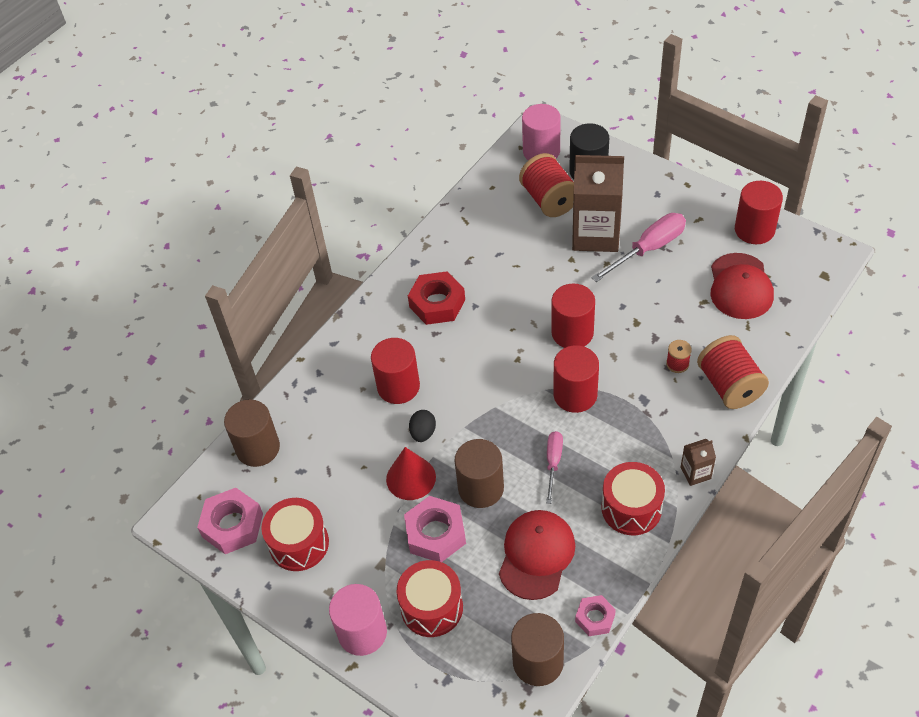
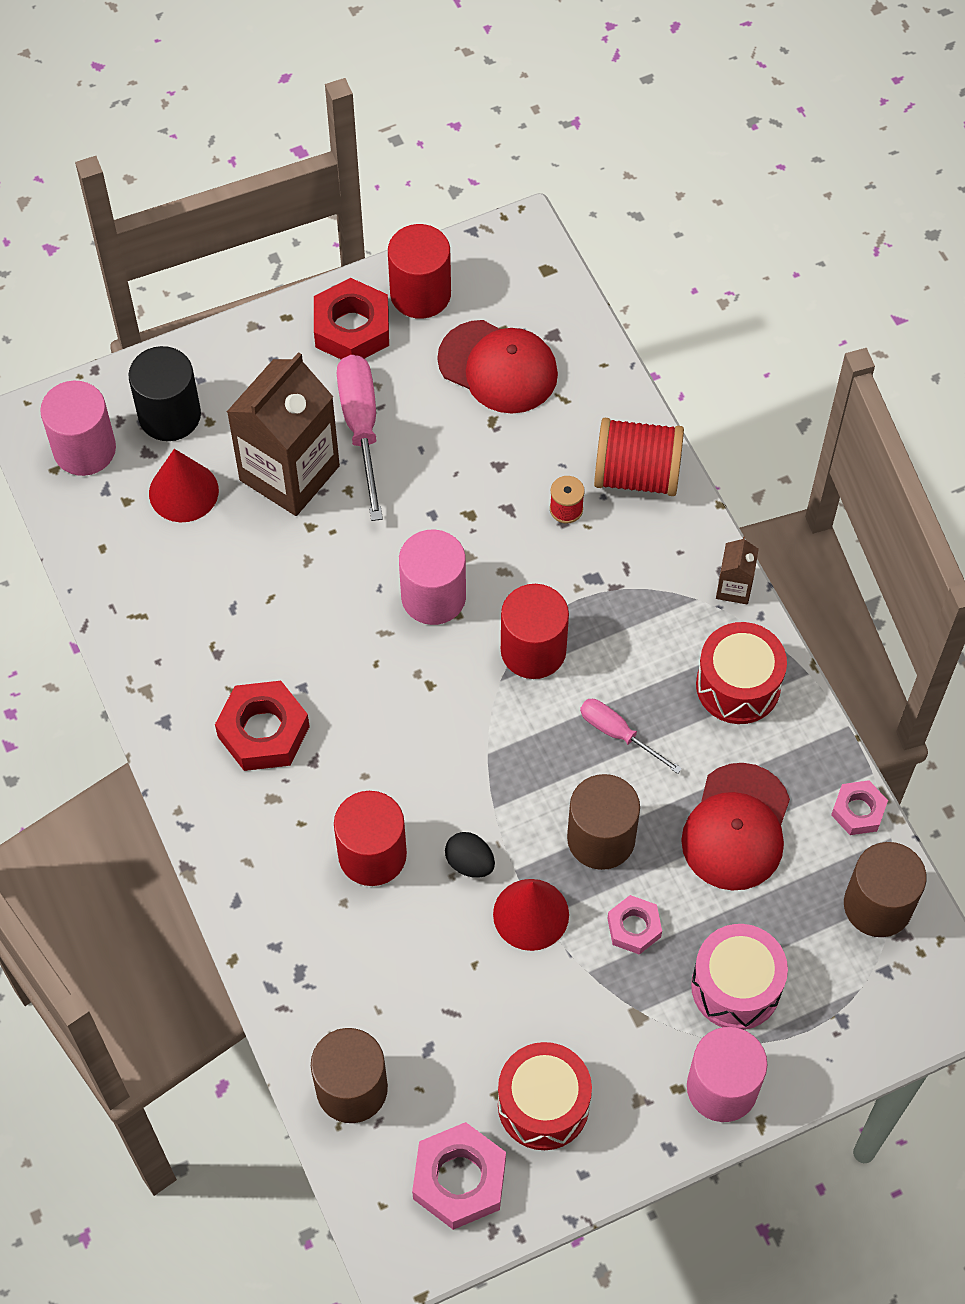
camera: 65 degrees left, 10 degrees up
red drum [397,560,463,637] -> pink drum [691,924,788,1030]
pink nut [404,496,466,562] -> pink nut [607,895,662,955], size x0.59
red cap [499,510,575,600] -> red cap turned 120 degrees counterclockwise [681,763,790,891]
red spool [519,153,574,217] -> red cone [149,449,219,522]
red cylinder [551,283,595,348] -> pink cylinder [399,530,466,625]
none -> red nut [314,278,389,359]

